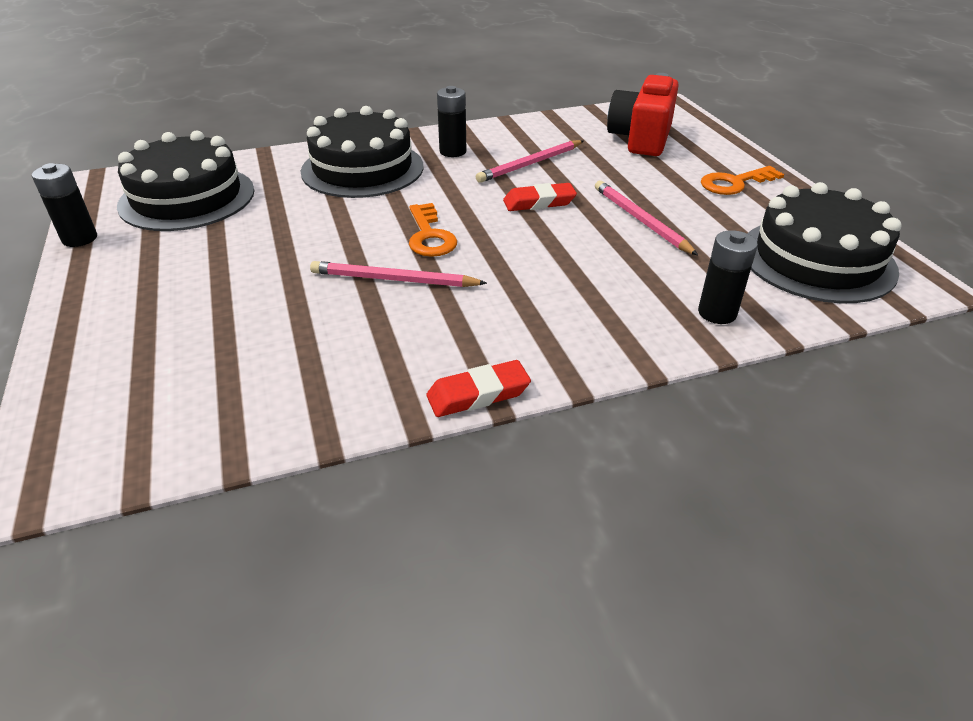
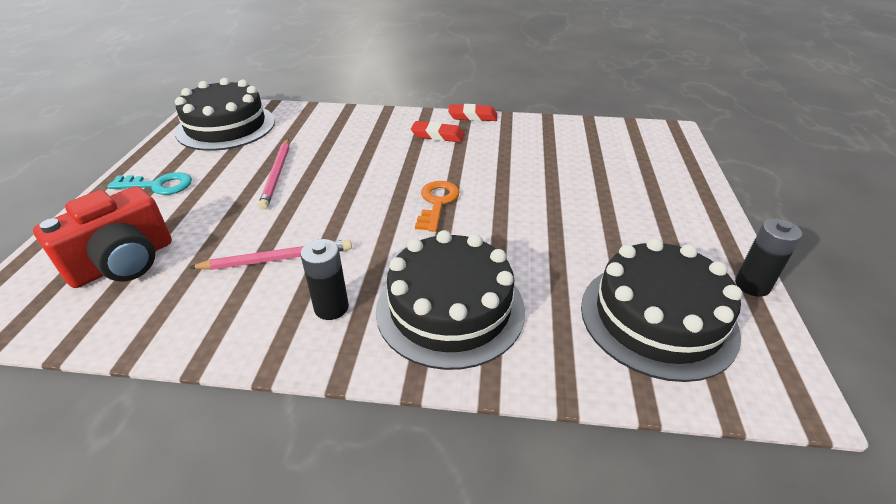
camera: 155 degrees left, 0 degrees up
pink pencil [310,261,487,287] -> none
red eraser [503,183,577,211] -> red eraser moved to [411,121,465,143]
black battery [698,230,758,324] -> none
orange key [701,166,784,195] -> turquoise key [107,172,192,195]

